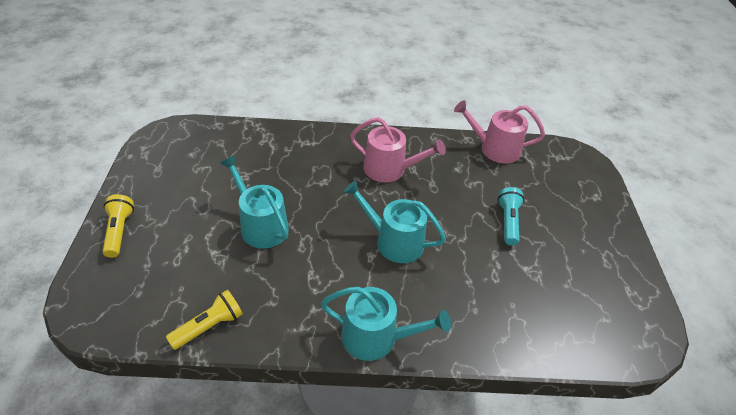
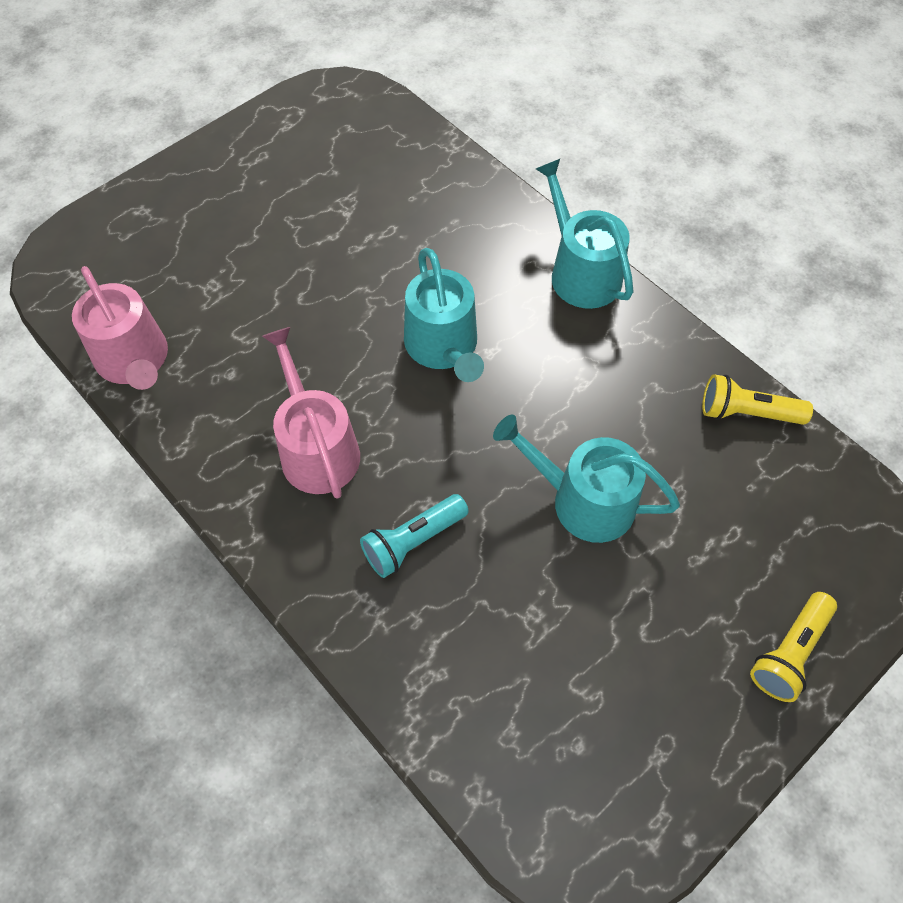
camera: 130 degrees left, 15 degrees up
turquoise watering can [220,155,289,249] -> turquoise watering can turned 105 degrees clockwise [493,414,680,543]
turquoise flashlight [497,187,524,246] -> turquoise flashlight moved to [360,494,469,578]

